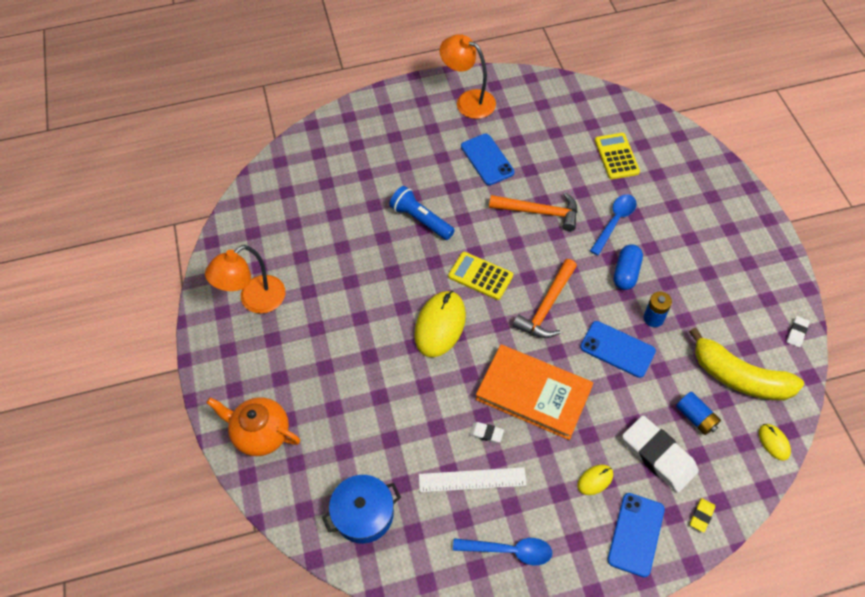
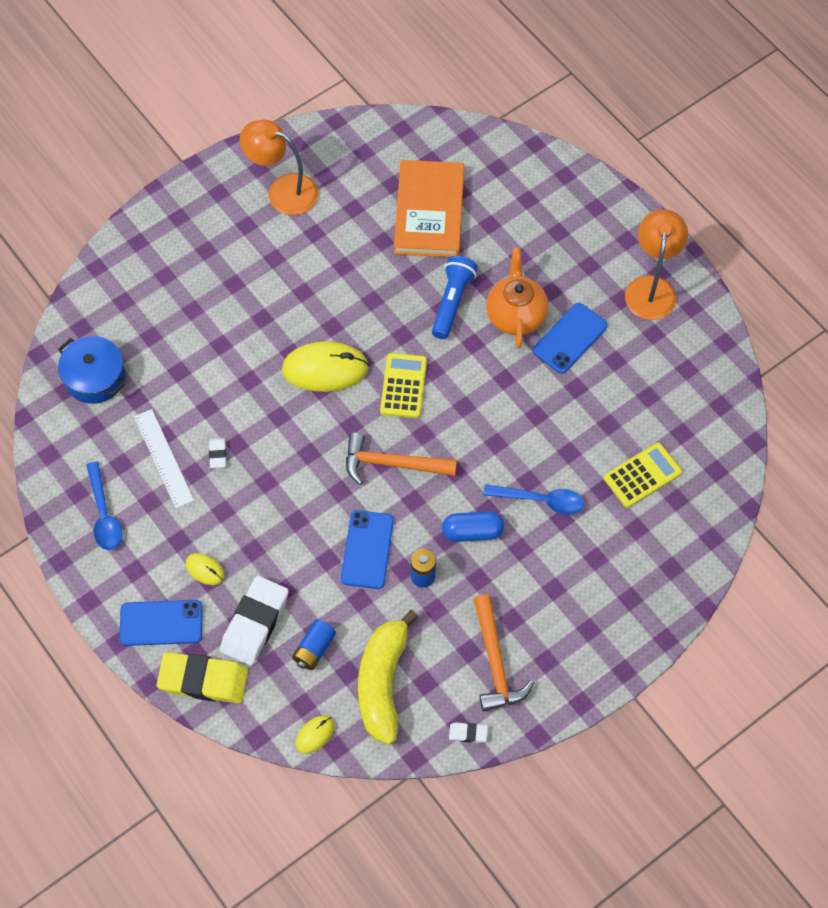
camera: 65 degrees right, 5 degrees up
orange teapot [206,397,300,456] -> orange teapot moved to [486,247,548,348]
orange book [476,345,593,440] -> orange book moved to [394,160,464,257]
orange hammer [489,192,577,231] -> orange hammer moved to [474,594,534,712]
yellow eraser [690,498,715,533] -> yellow eraser [156,652,248,704], size x2.29

